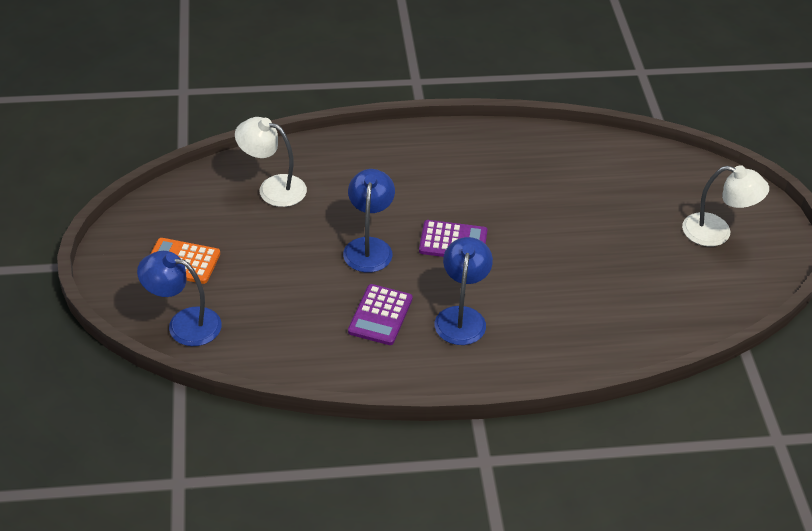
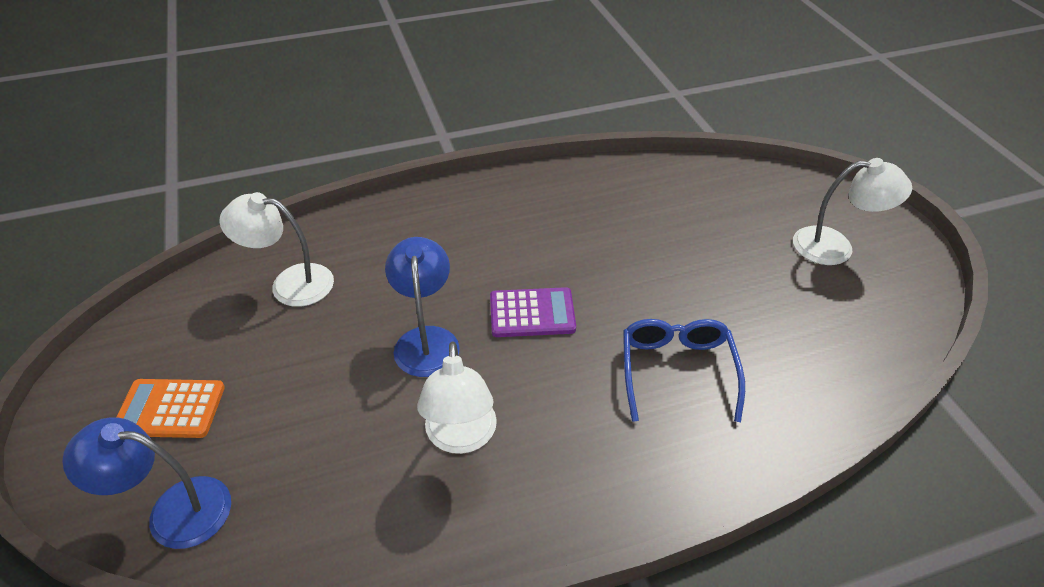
camera: 10 degrees left, 0 degrees up
purple calculator [348,284,413,345] -> white lamp [417,341,497,454]
blue lamp [435,237,493,345] -> none
none -> blue glasses [623,319,745,422]

